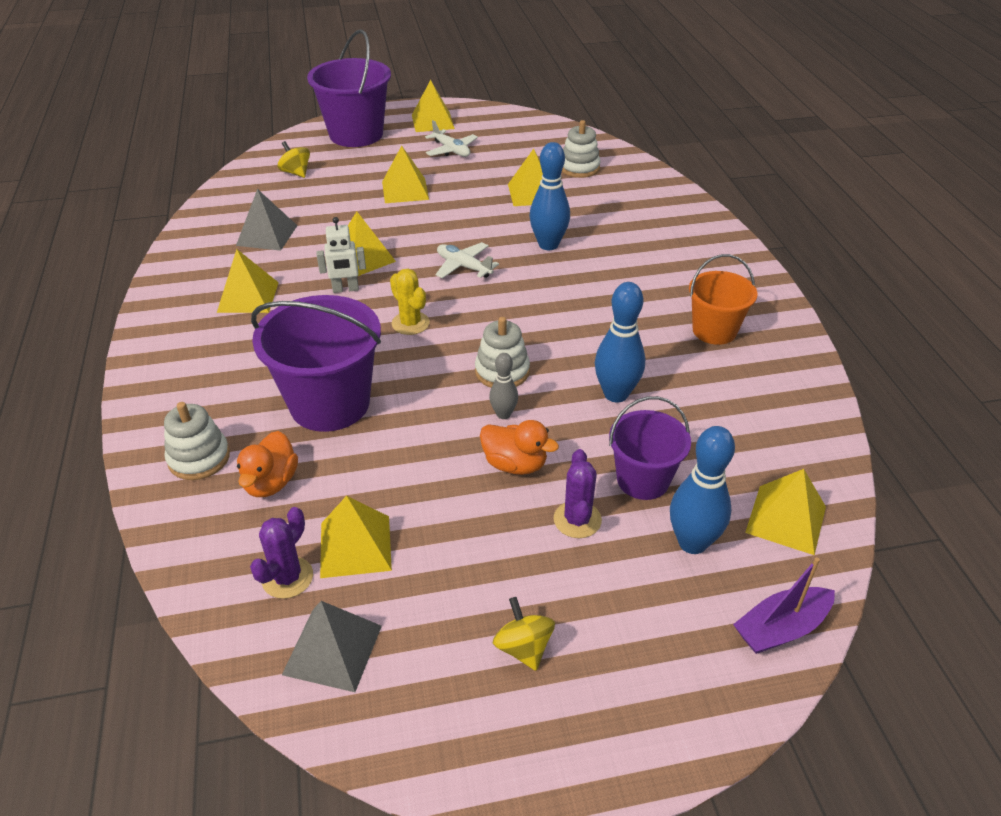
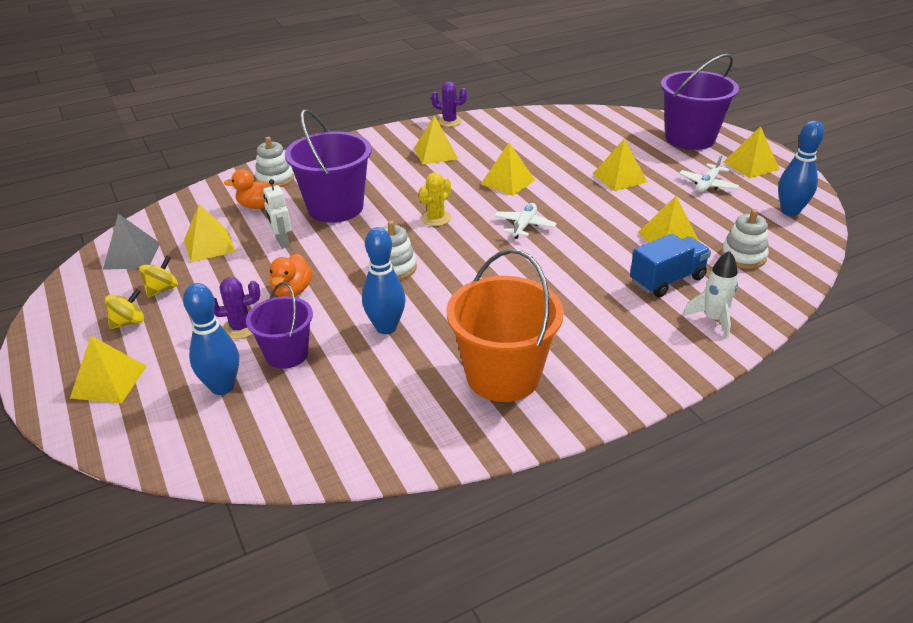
camera: 75 degrees right, 5 degrees down
grey pyramid [236,189,298,251] -> none
purple cactus [250,507,313,599] -> purple cactus moved to [431,82,467,127]
yellow spinning top [277,141,310,178] -> yellow spinning top moved to [139,256,178,298]
white robot [316,217,366,293] -> white robot moved to [263,179,291,248]
grey bowling pin [489,353,518,419] -> none
blue bowling pin [529,142,570,250] -> blue bowling pin moved to [778,121,824,216]
orange bucket [689,254,758,345] -> orange bucket [446,249,564,402], size x1.66
purple boat [733,557,835,654] -> none
yellow pyramid [745,469,826,555] -> yellow pyramid moved to [70,336,147,403]
none -> blue truck [630,234,711,297]
none -> white rocket [683,251,738,339]

